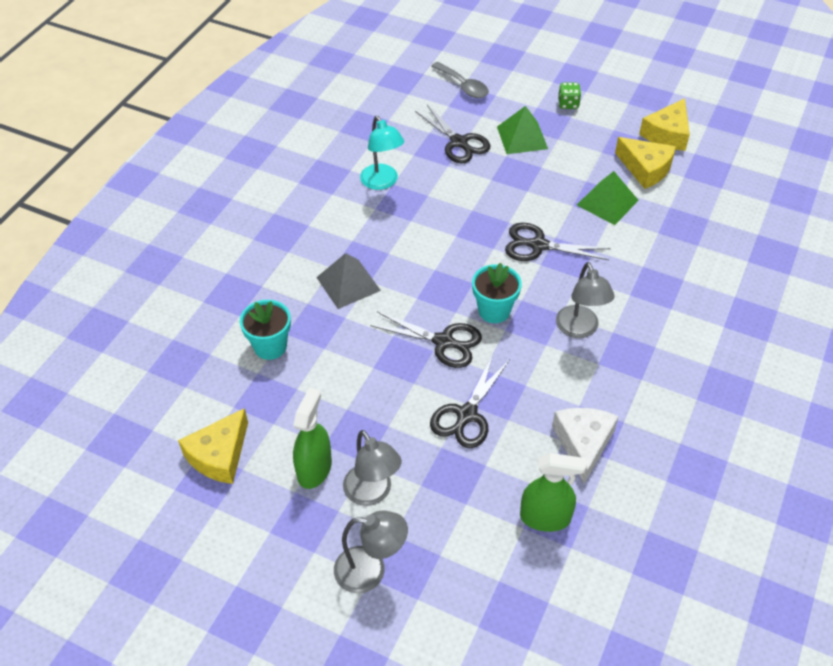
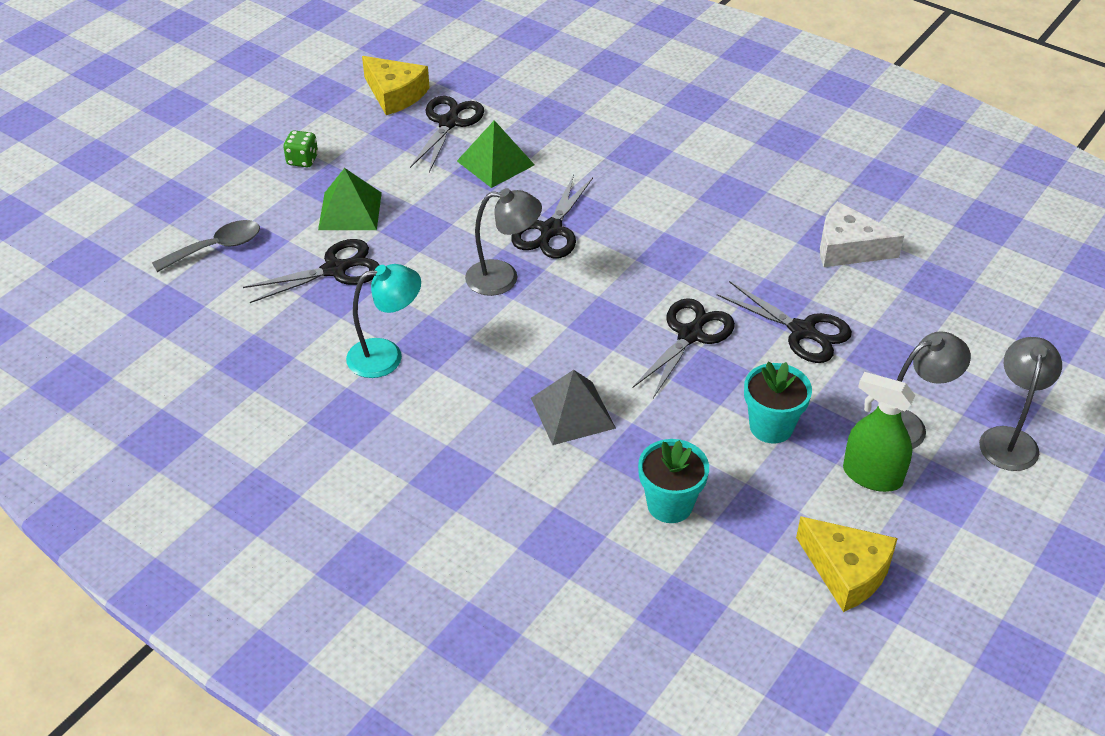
camera: 80 degrees left, 5 degrees down
turquoise flower pot [472,263,522,323] -> turquoise flower pot moved to [744,362,812,444]
green spray bottle [520,453,586,532] -> none
grey lamp [556,262,615,338] -> grey lamp moved to [465,188,542,296]
yellow cheese [615,137,676,189] -> black scissors [410,96,484,172]

